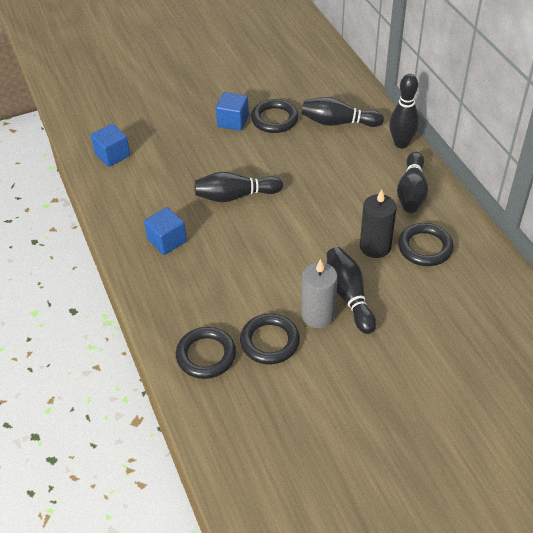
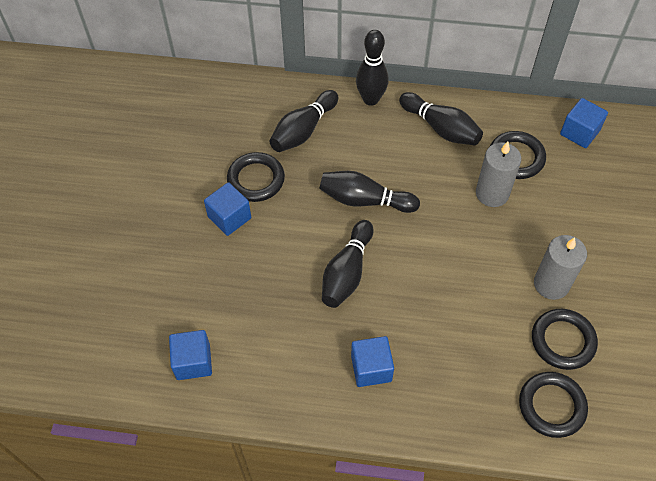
camera: 60 degrees left, 10 degrees up
black bowling pin [326,247,376,334] -> black bowling pin moved to [319,171,420,213]
black candle [360,189,397,258] -> grey candle [476,142,521,207]
none -> blue cube [560,98,608,148]

